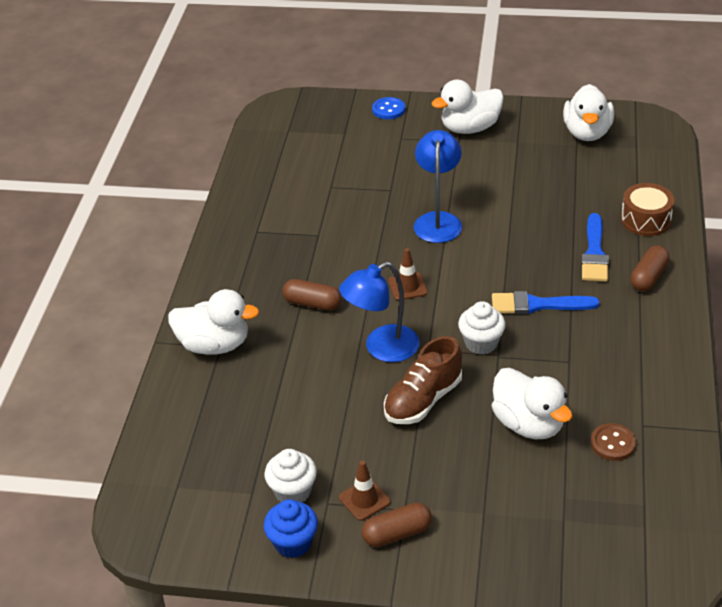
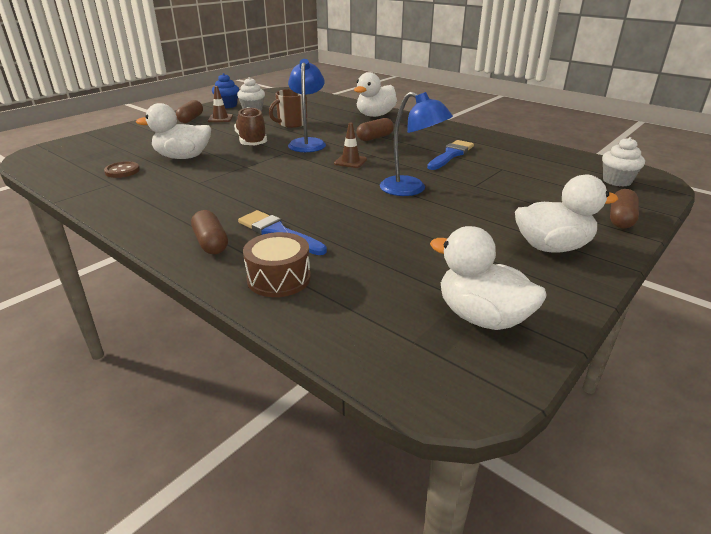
camera: 120 degrees right, 10 degrees down
blue button [372,97,405,119] -> brown capsule [610,189,639,228]
white duck [432,80,504,134] -> white duck turned 75 degrees clockwise [515,174,618,253]
white cupcake [458,301,506,355] -> white cupcake moved to [602,137,645,187]
blue brush [492,291,600,314] -> blue brush moved to [427,140,474,170]
none -> brown mug [269,89,308,128]

